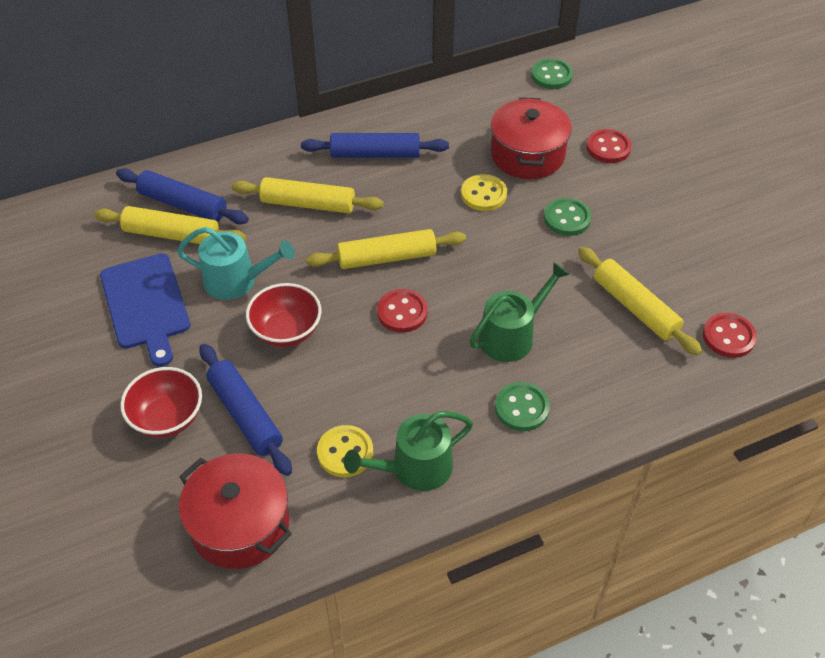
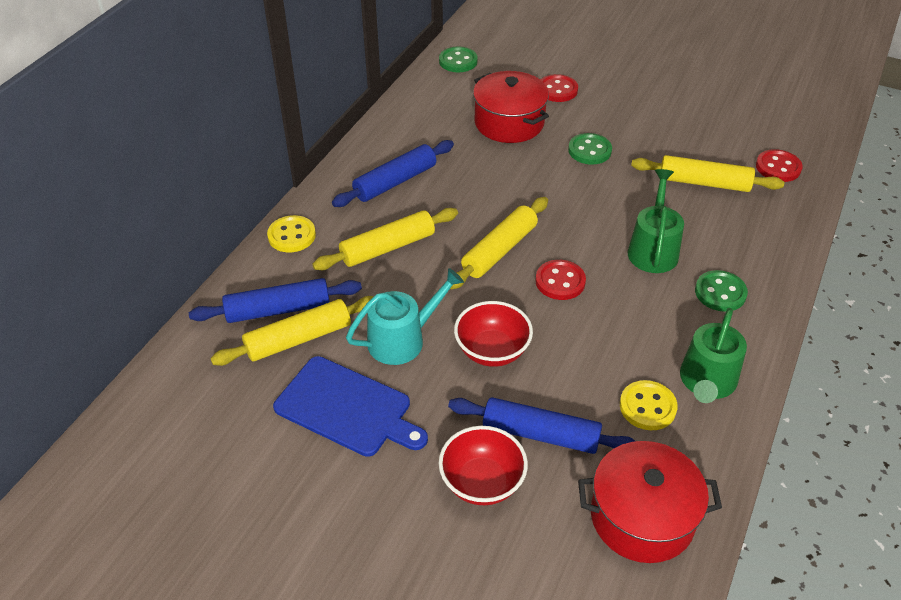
camera: 40 degrees left, 5 degrees down
yellow button [461,174,507,211] -> yellow button moved to [267,215,316,252]

